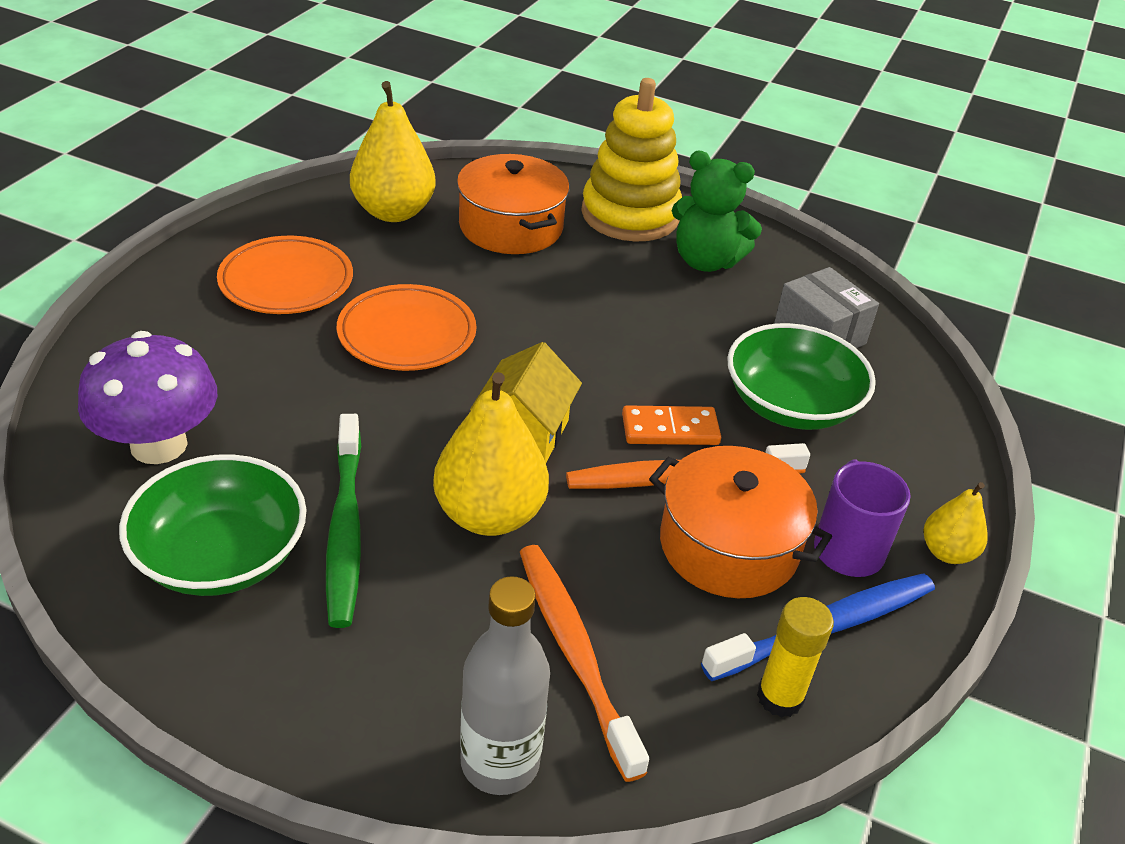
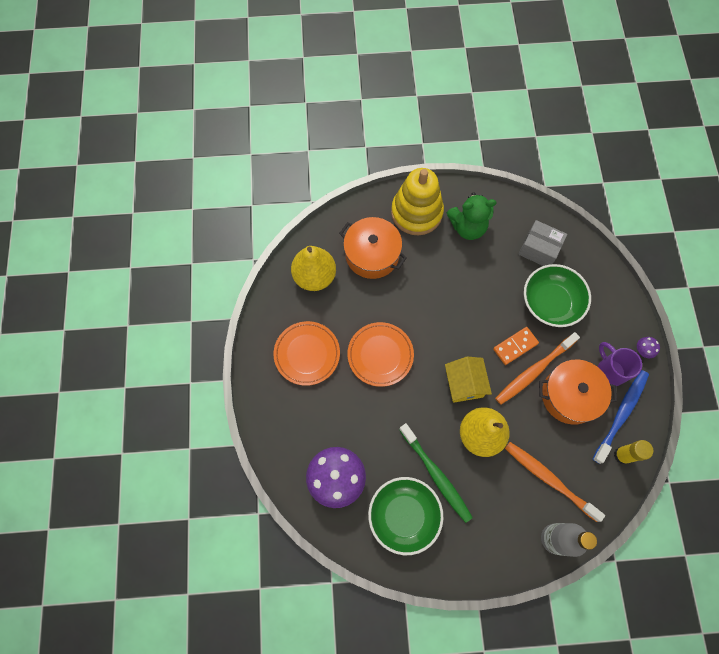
camera: 25 degrees left, 30 degrees up
yellow pear [924,482,988,564] -> purple mushroom [637,337,660,358]

